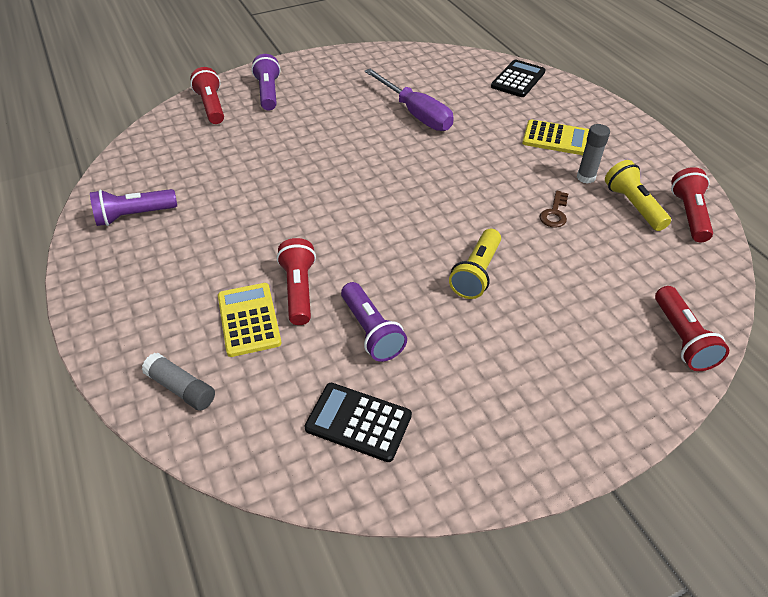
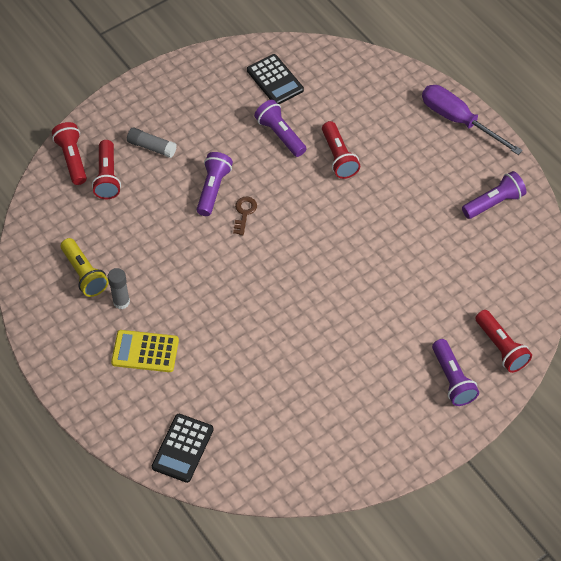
camera: 170 degrees right, 10 degrees up
grey glue stick [142,353,215,411] -> grey glue stick moved to [127,127,177,158]
yellow calculator [218,283,282,357] -> none
black calculator [305,383,412,462] -> black calculator turned 45 degrees clockwise [247,54,304,104]
purple screwdriver [365,69,454,131] -> purple screwdriver moved to [422,85,523,155]
yellow flashlight [449,229,501,299] -> purple flashlight [197,152,233,216]
brown key [540,191,568,228] -> brown key moved to [233,197,257,235]
red flashlight [671,167,713,242] -> red flashlight moved to [92,140,121,199]

